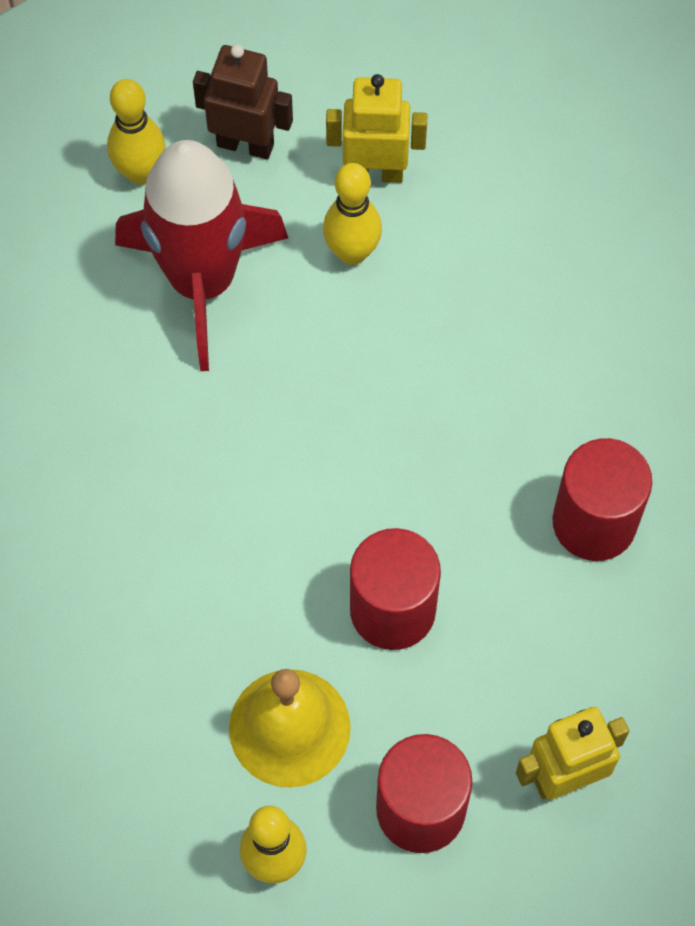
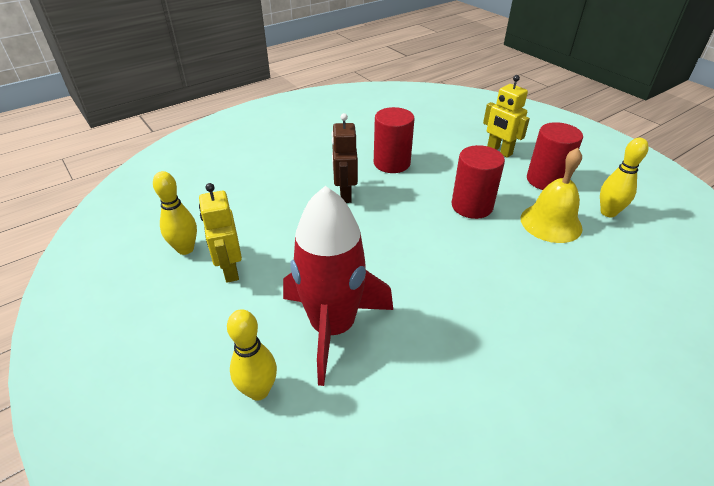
camera: 110 degrees left, 25 degrees down
brown robot [193,44,293,160] -> brown robot moved to [332,113,358,203]
yellow bowling pin [323,163,382,265] -> yellow bowling pin moved to [153,171,197,255]

